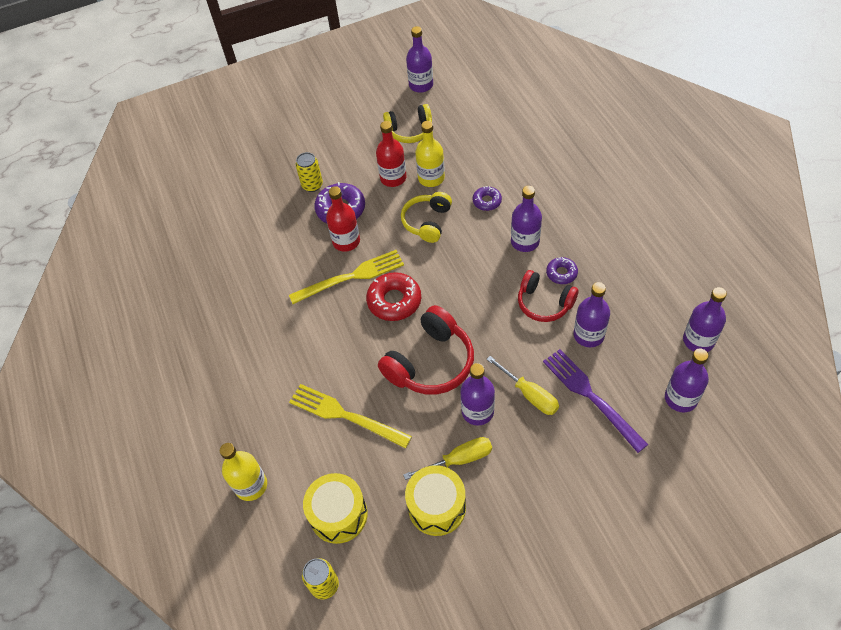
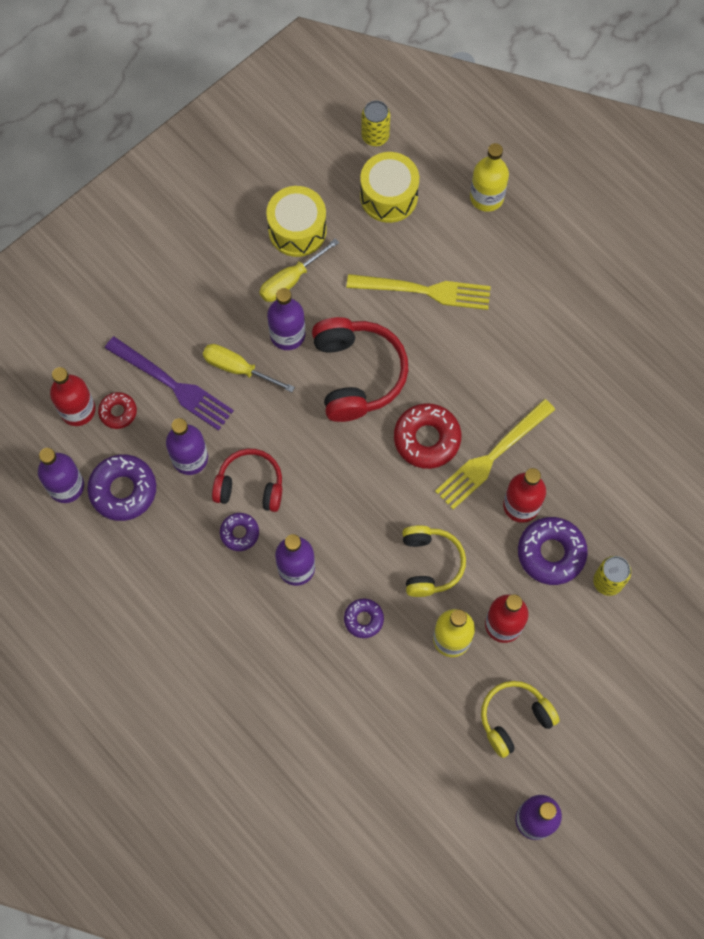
camera: 155 degrees right, 15 degrees up
red headphones [378,305,474,395] -> red headphones turned 150 degrees clockwise [312,317,408,422]
purple bottle [665,349,709,412] -> red bottle [50,367,96,426]
none -> purple donut [87,454,156,521]
none -> red donut [98,392,137,429]

